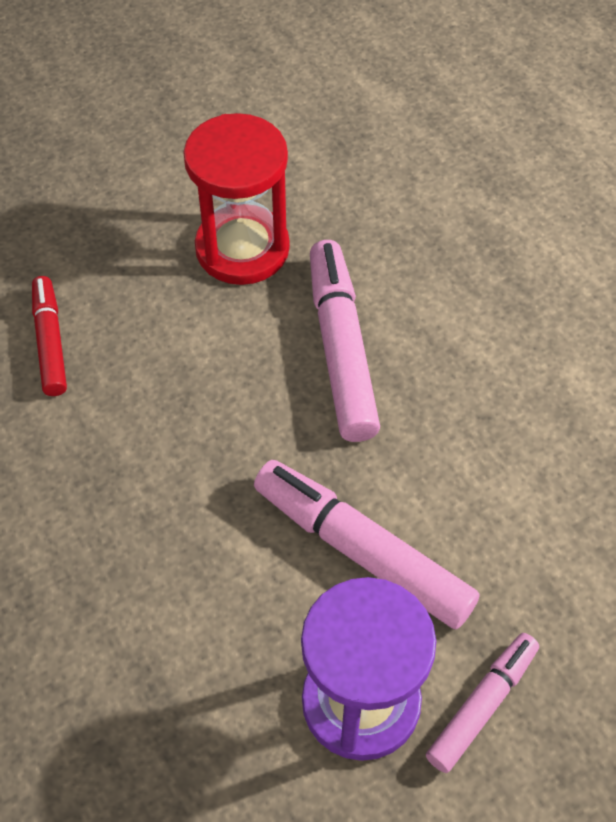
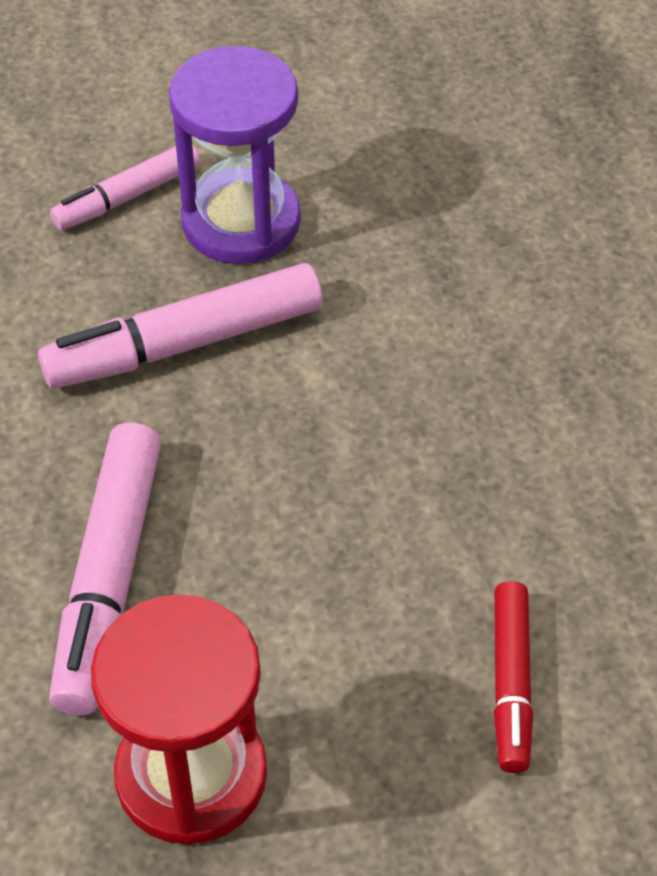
camera: 165 degrees left, 5 degrees down
pink marker [254,460,480,629] -> pink marker turned 105 degrees clockwise [38,263,323,389]

